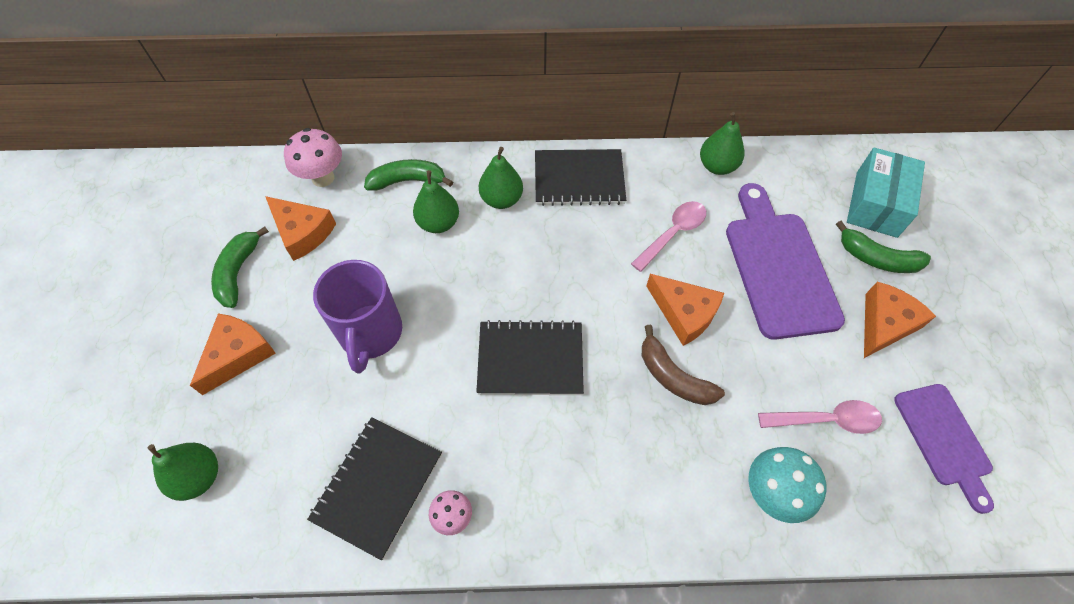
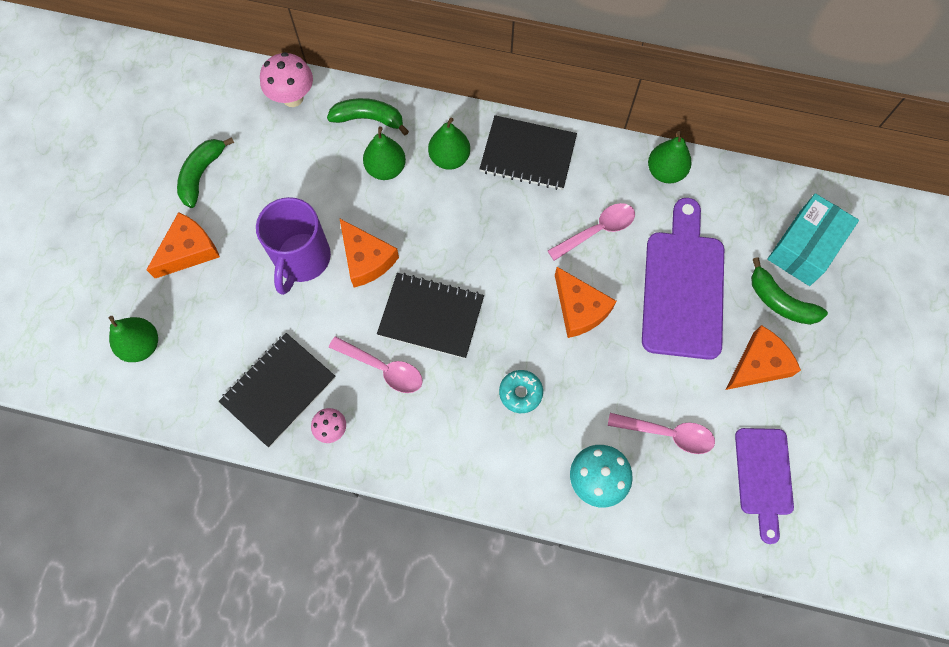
camera: 15 degrees right, 10 degrees up
orange cheese [265,196,336,261] -> orange cheese moved to [339,218,399,288]
brown banana [642,325,725,405] -> none
none -> pink spoon [329,336,423,393]
none -> turquoise donut [499,370,543,413]

